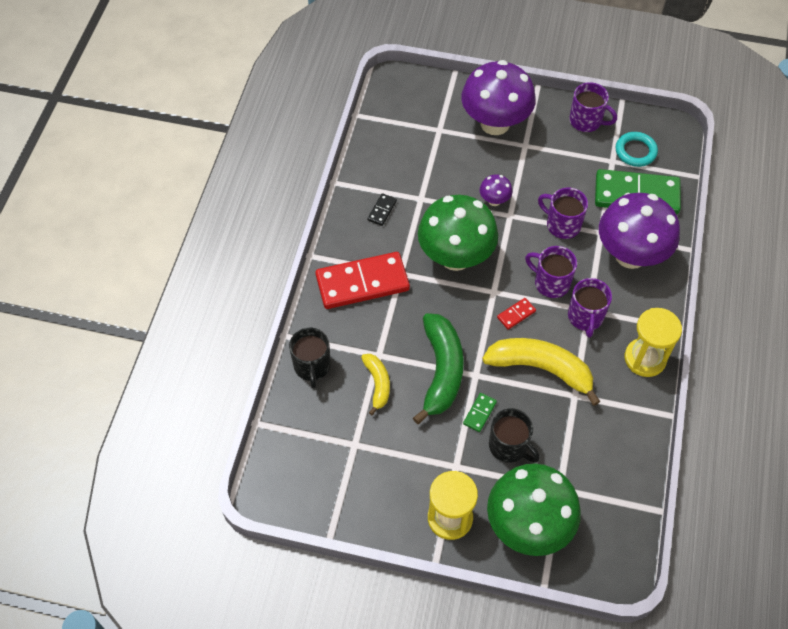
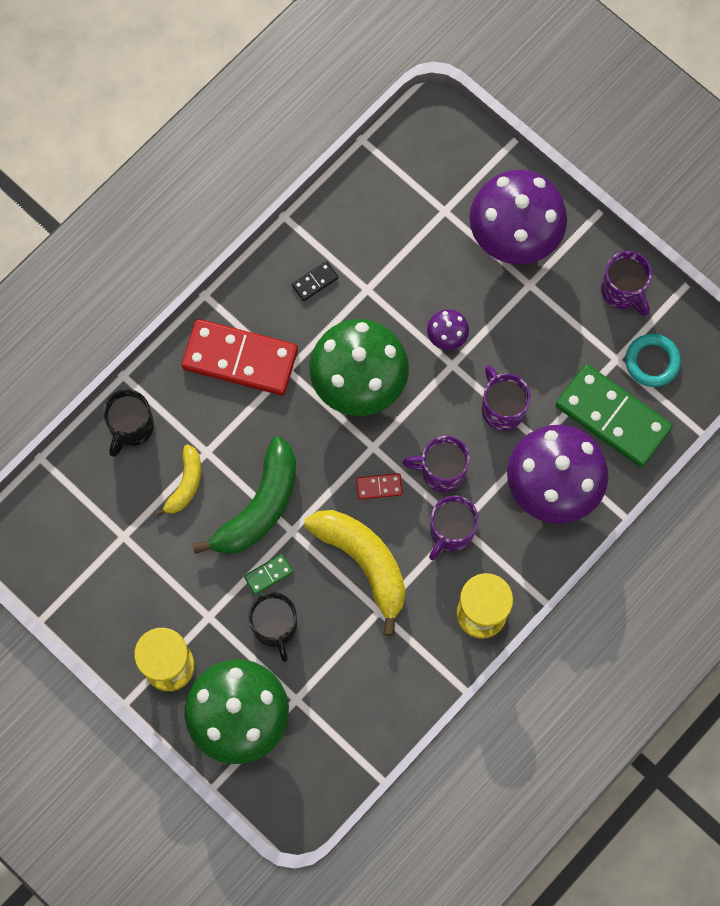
camera: 30 degrees right, 15 degrees up
purple mug [525,246,577,298] -> purple mug turned 60 degrees counterclockwise [402,436,470,492]

